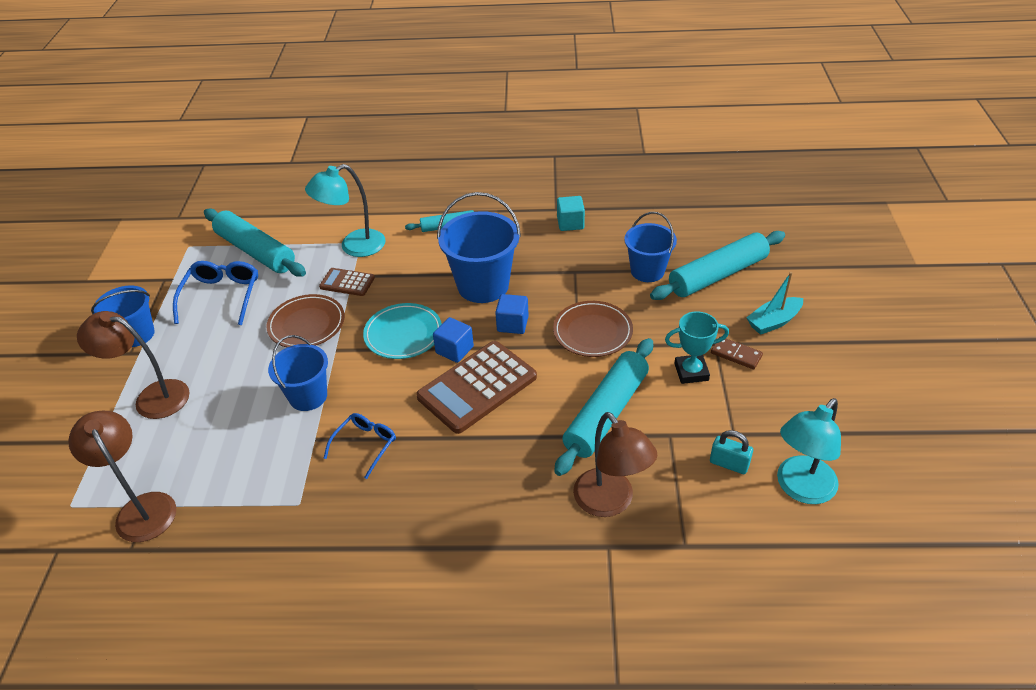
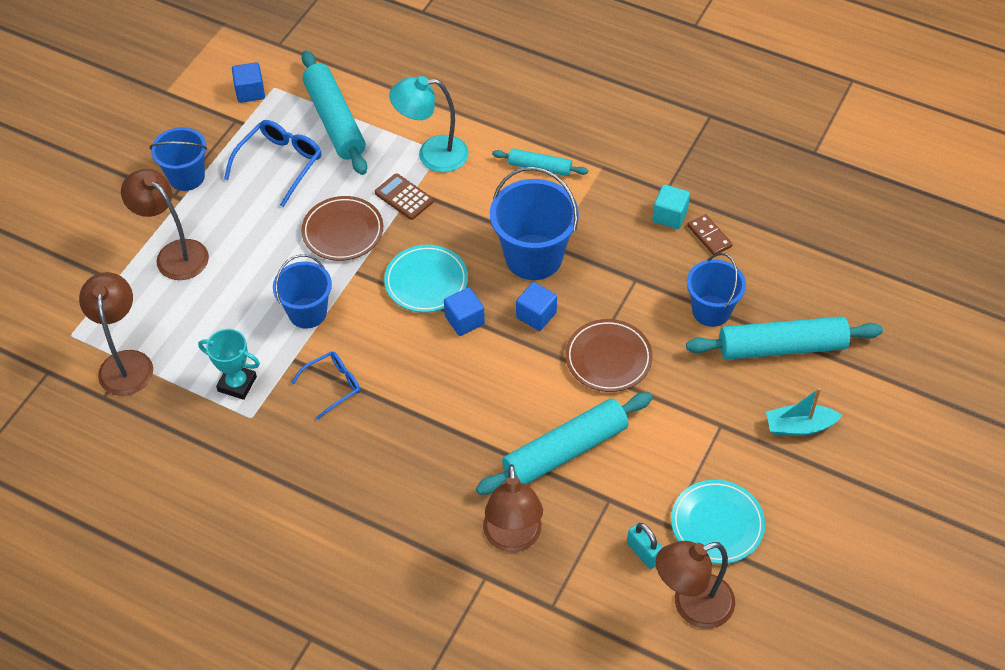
camera: 25 degrees right, 10 degrees up
brown calculator [416,341,537,434] -> none
turquoise trophy [665,311,729,384] -> turquoise trophy moved to [198,329,260,400]
brown domino [711,336,763,369] -> brown domino moved to [687,214,733,255]
turquoise lamp [777,398,841,504] -> brown lamp [655,541,735,629]
none -> blue cube [232,62,265,103]
none -> turquoise plate [671,480,765,564]

